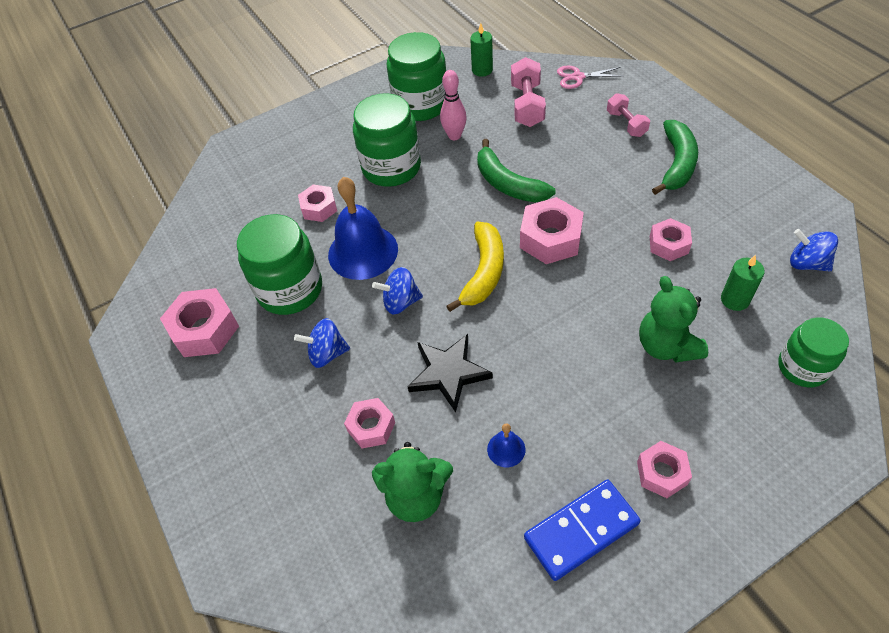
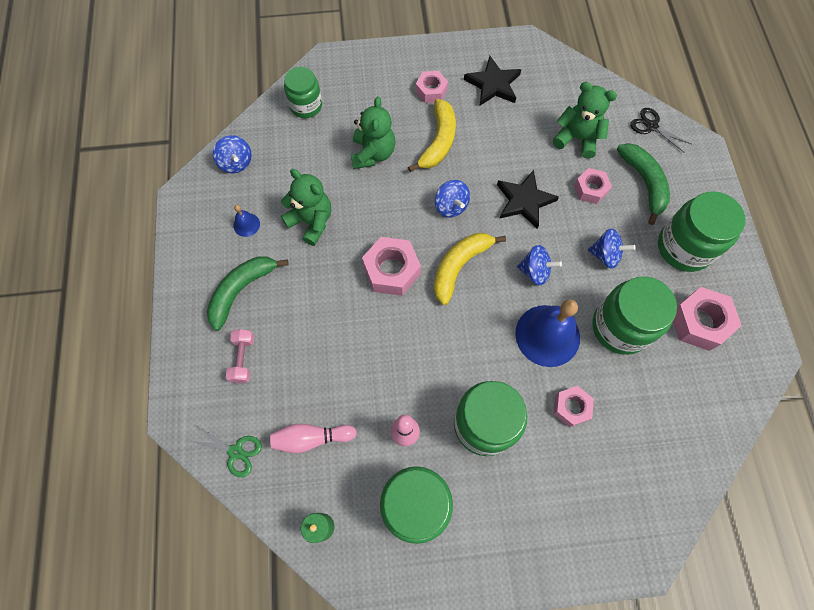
camera: 160 degrees left, 15 degrees up
green banana [477,139,555,202] -> green banana moved to [617,143,670,225]
blue bell [487,423,525,467] -> blue bell moved to [233,205,260,237]
pink dumbbell [511,57,546,127] -> pink bowling pin [270,424,357,453]
blue domino [524,479,640,581] -> black star [464,56,521,106]
pink scissors [557,66,623,89] -> green scissors [189,425,262,477]
pink nut [650,218,692,261] -> green teddy bear [281,169,331,246]
green candle [721,255,765,311] -> none
none -> yellow banana [408,99,456,172]
none -> blue spinning top [435,180,470,218]
none -> black scissors [630,108,691,153]
none -> green jar [658,192,746,272]

